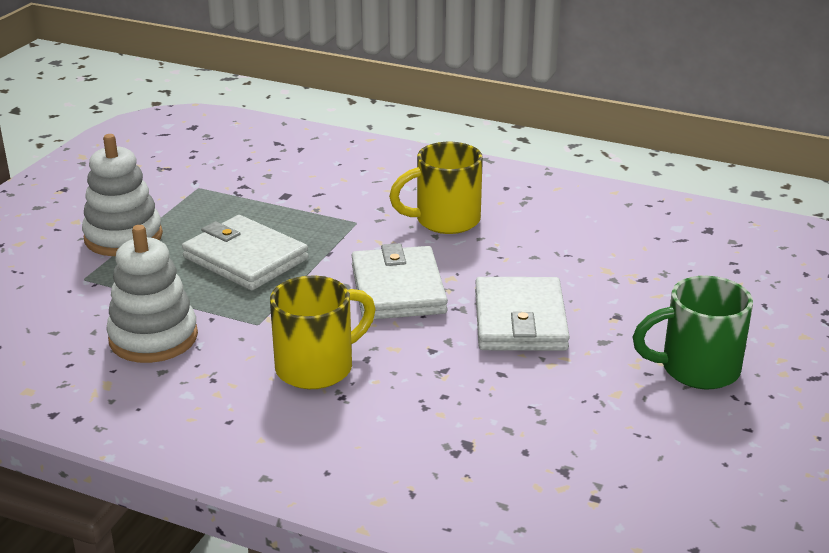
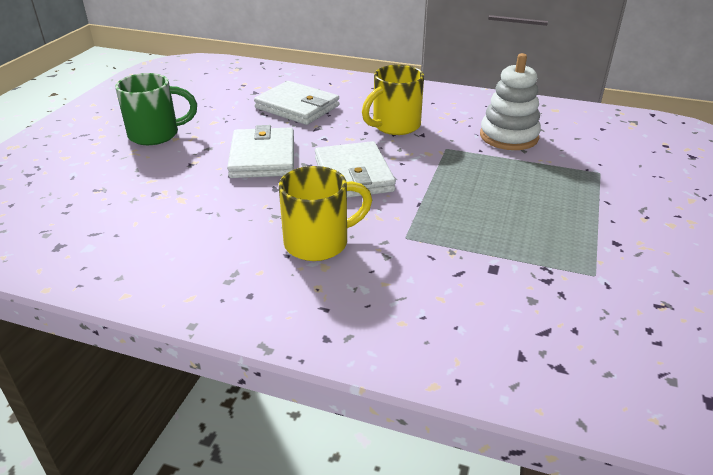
camera: 175 degrees right, 5 degrees up
white stacking toy [82,134,163,256] -> none
white wallet [182,215,308,290] -> white wallet moved to [254,81,339,125]

